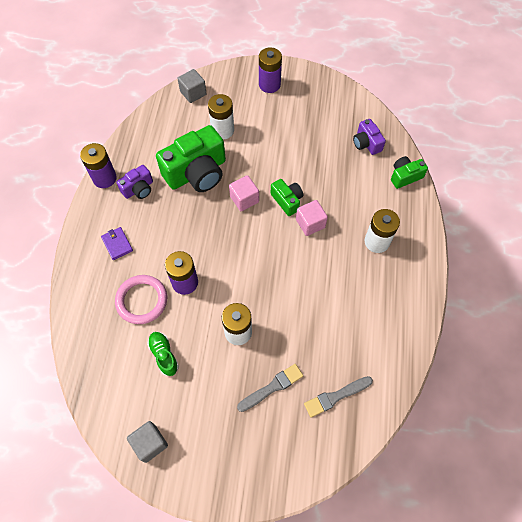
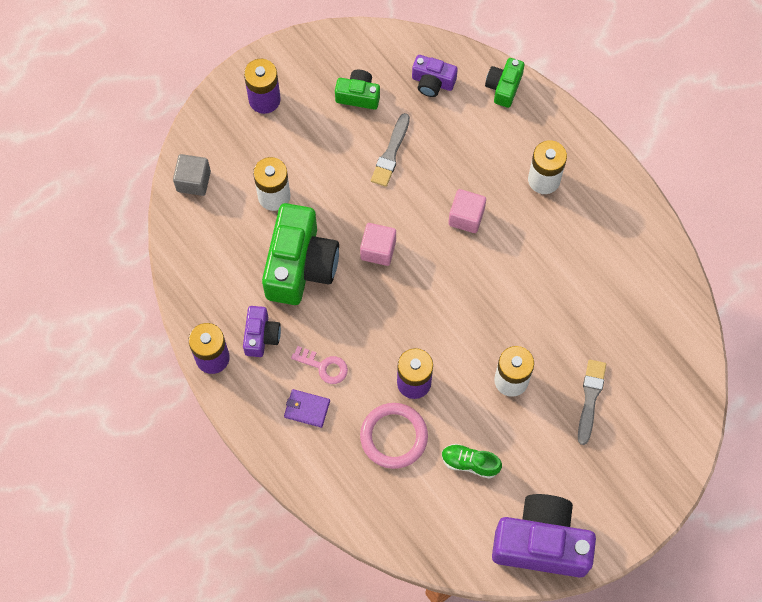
camera: 45 degrees left, 5 degrees up
grey cube [127,421,168,463] -> purple camera [492,494,596,578]
green camera [271,179,303,216] -> green camera moved to [335,70,380,110]
grey brush [304,376,373,417] -> grey brush moved to [371,113,410,187]
none -> pink key [291,346,348,384]

